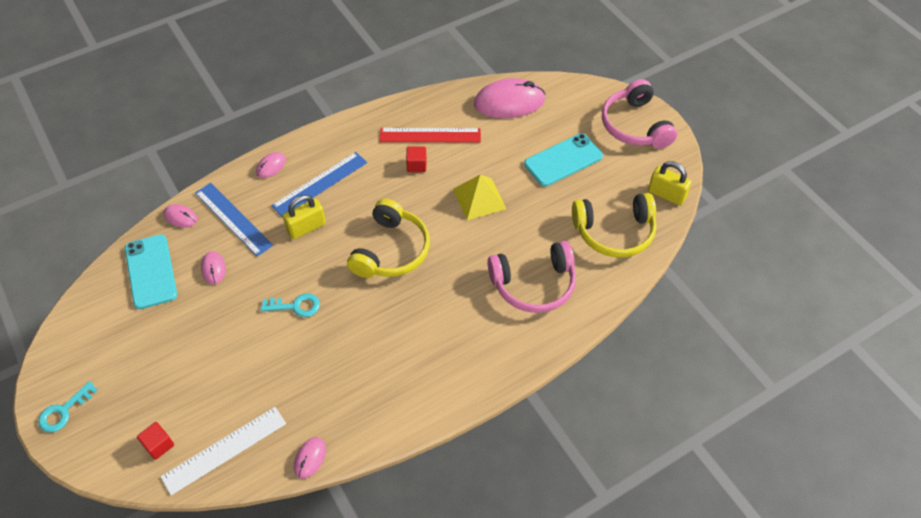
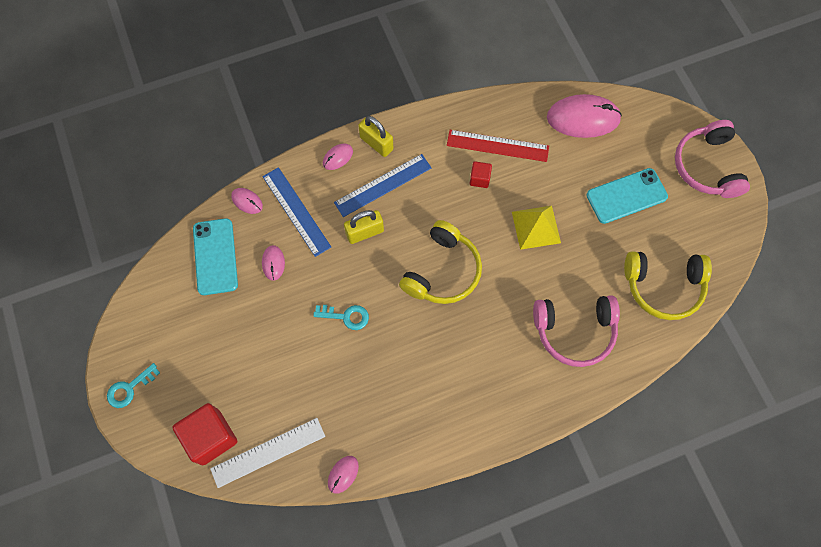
camera: 10 degrees right, 15 degrees up
red cube [137,422,174,460] -> red cube [172,403,237,465], size x1.98
yellow padlock [648,161,692,206] -> yellow padlock moved to [358,116,393,157]

